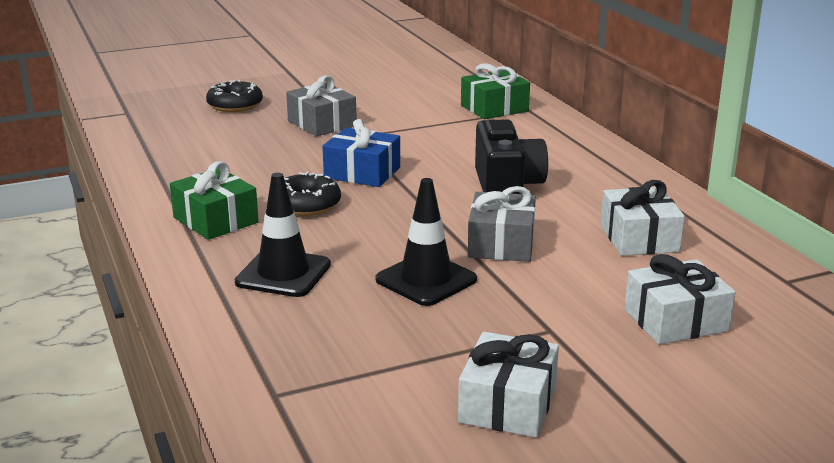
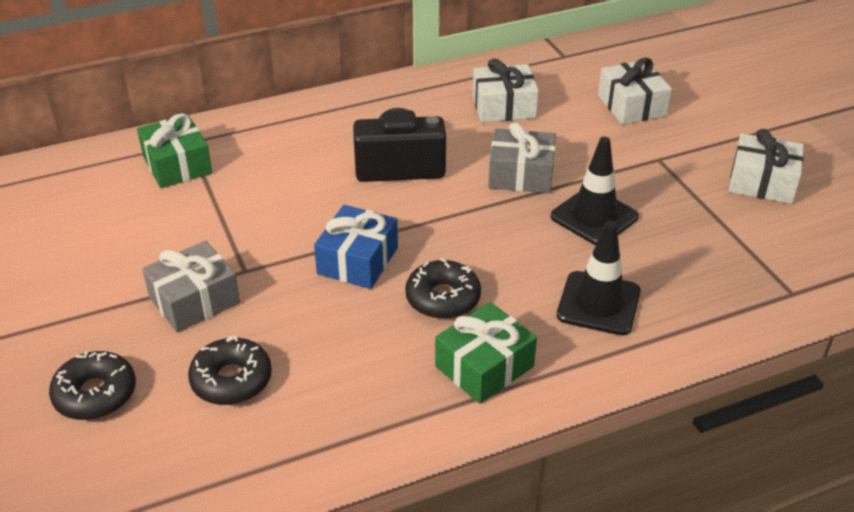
camera: 90 degrees left, 15 degrees up
none -> black donut [188,336,272,405]

